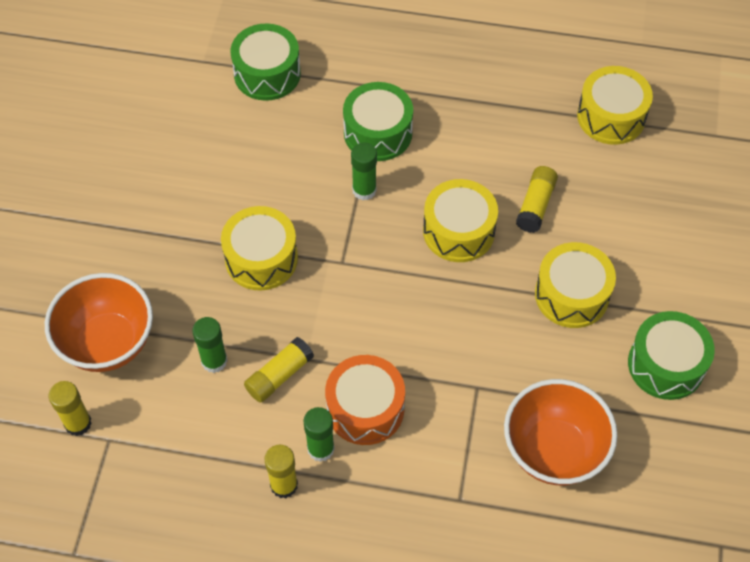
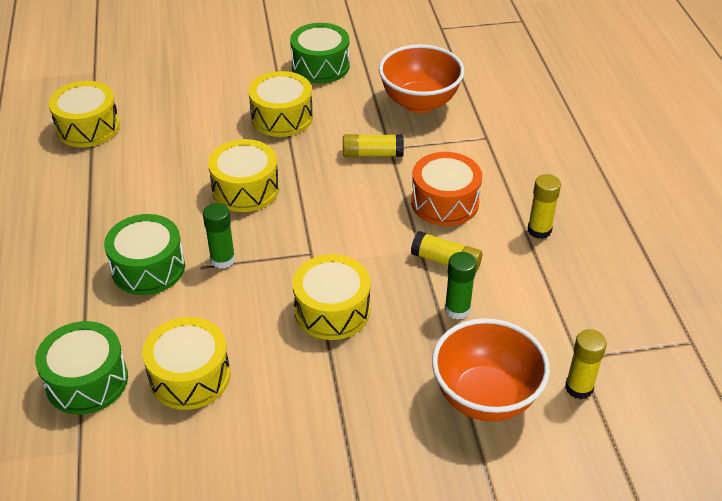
camera: 110 degrees left, 15 degrees down
green glue stick [303,407,335,462] -> none
yellow glue stick [516,166,558,233] -> yellow glue stick moved to [343,134,404,157]
none -> yellow drum [142,317,231,410]

